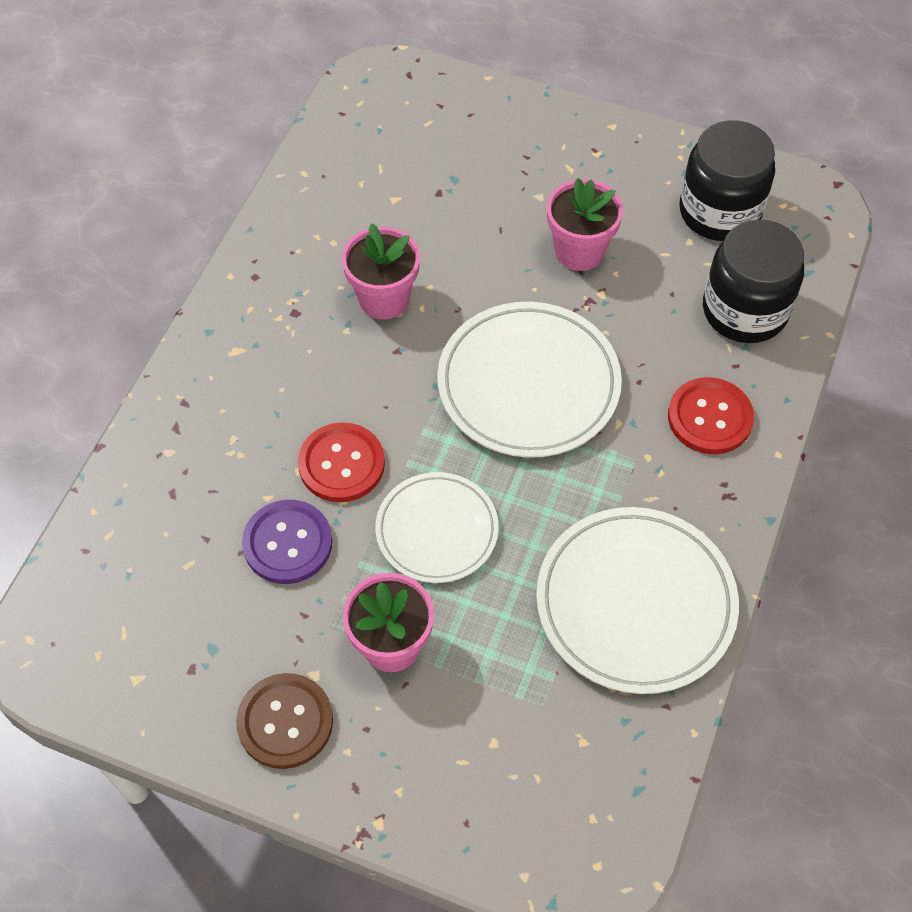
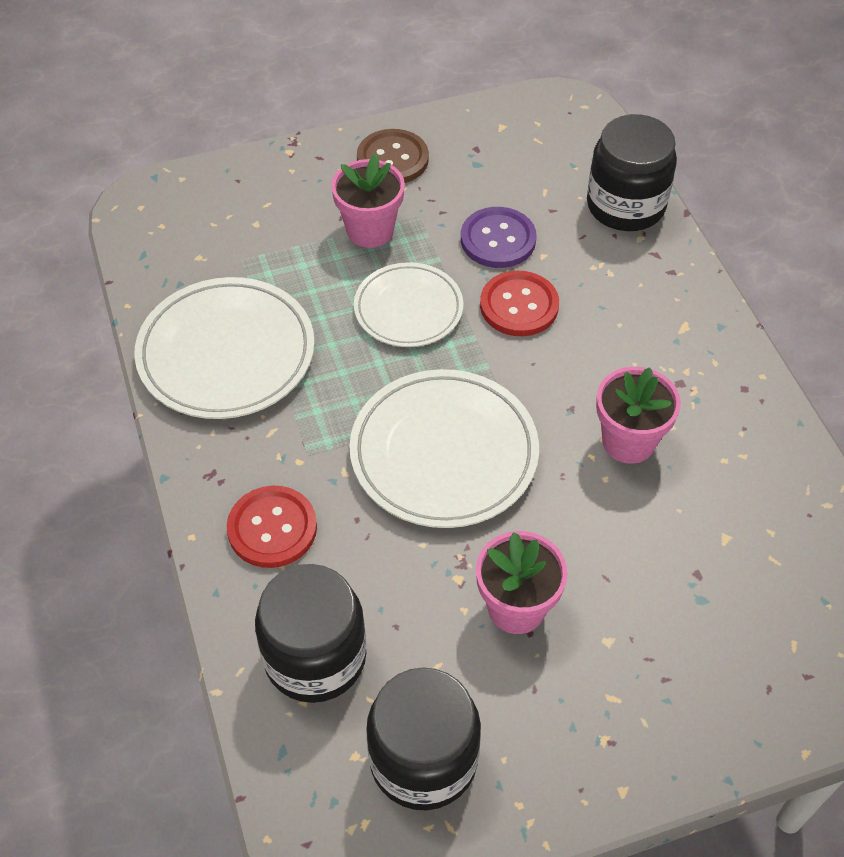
camera: 140 degrees right, 5 degrees down
none -> black jar [587,114,677,231]

